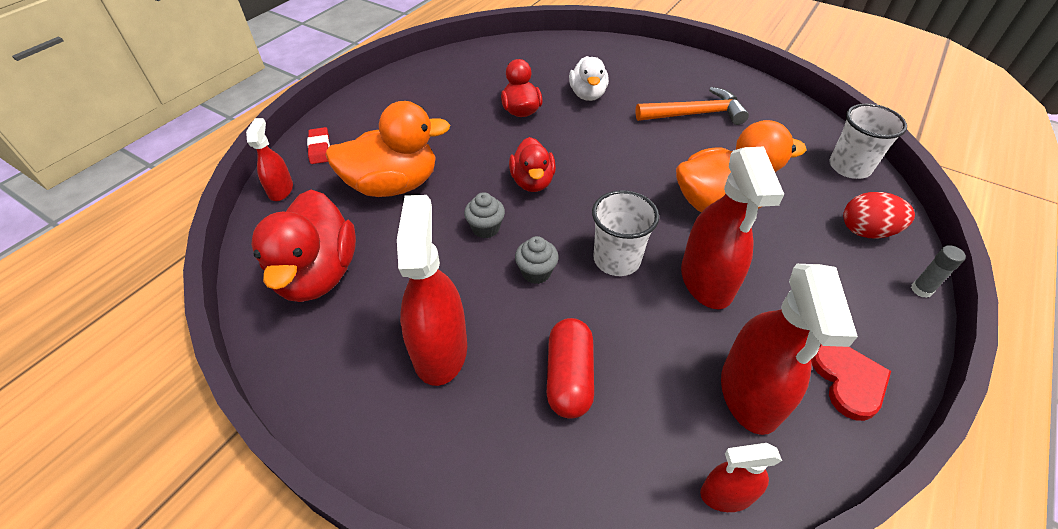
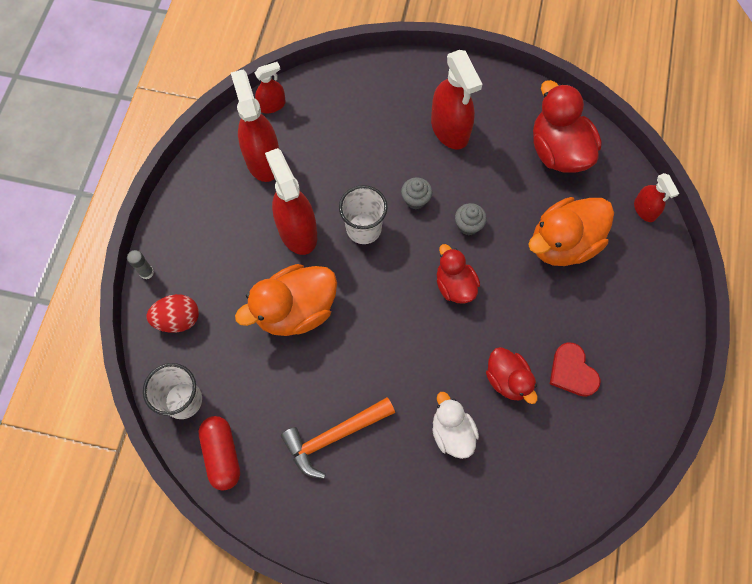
camera: 160 degrees right, 20 degrees up
red eraser [307,127,330,164] -> none
red capsule [547,318,594,419] -> red capsule moved to [199,416,240,491]
red heart [811,344,891,421] -> red heart moved to [550,342,600,397]

